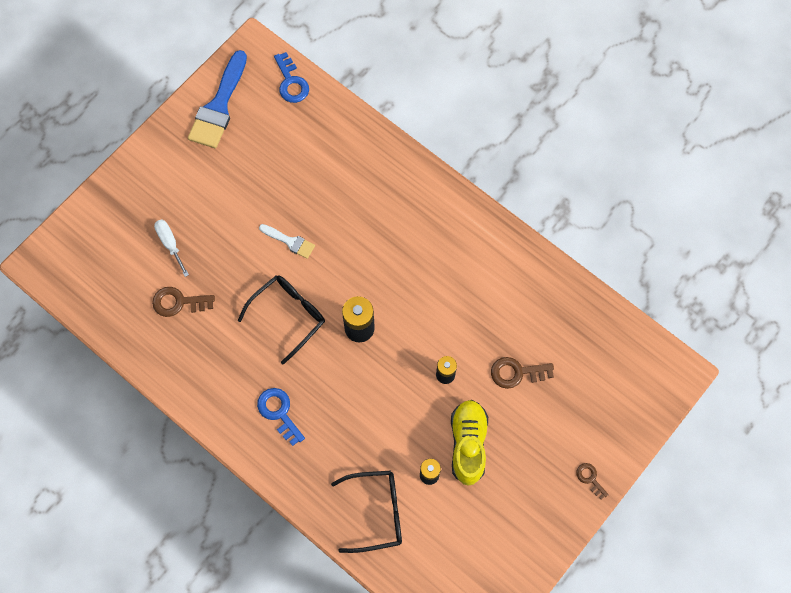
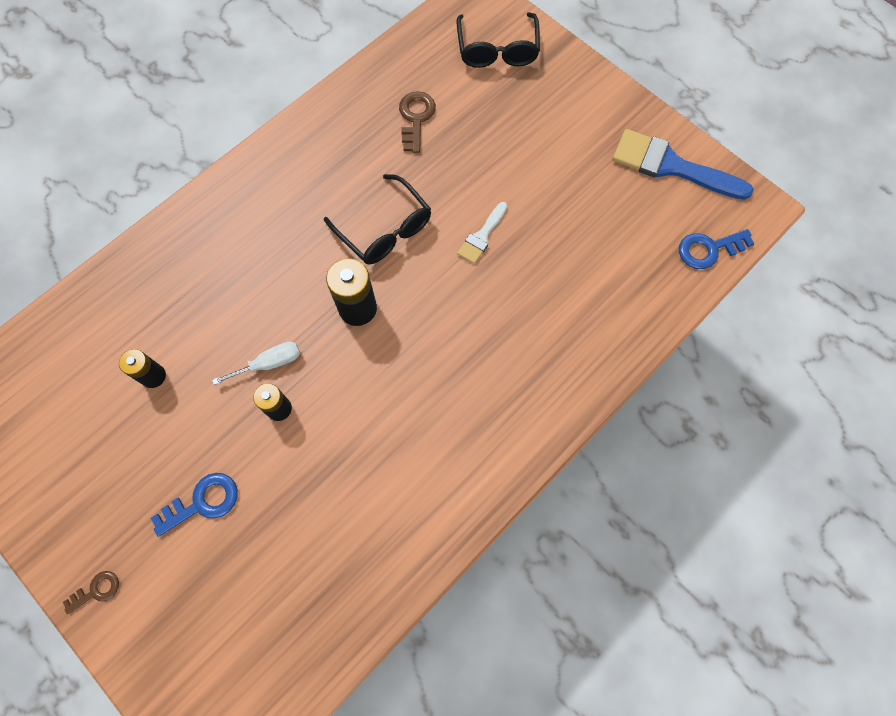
camera: 95 degrees right, 0 degrees up
white screwdriver [154,220,189,277] -> white screwdriver moved to [212,341,300,385]
blue key [257,388,305,446] -> blue key moved to [151,473,238,537]
black glasses [331,471,402,553] -> black glasses moved to [456,12,540,68]
yellow shoe [451,400,488,486] -> none
brown key [491,357,554,389] -> none

